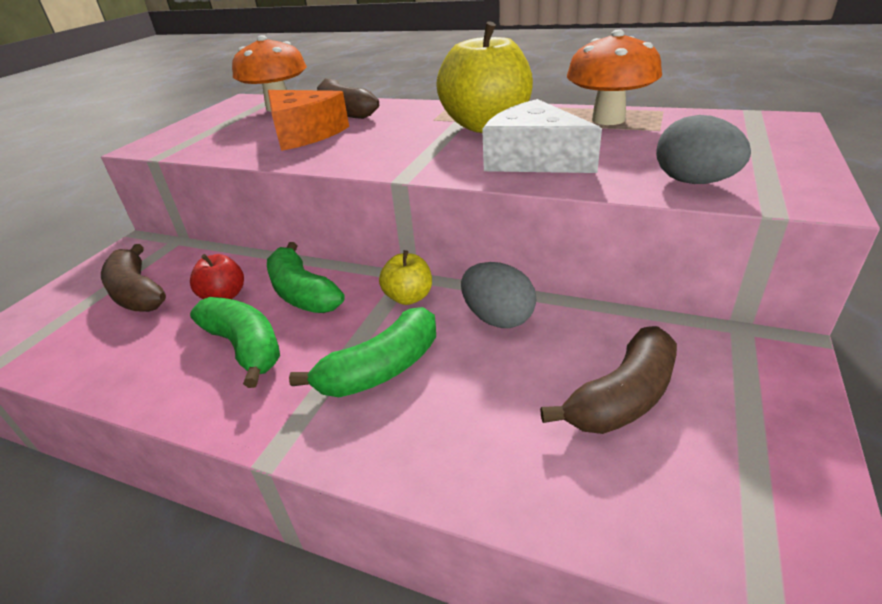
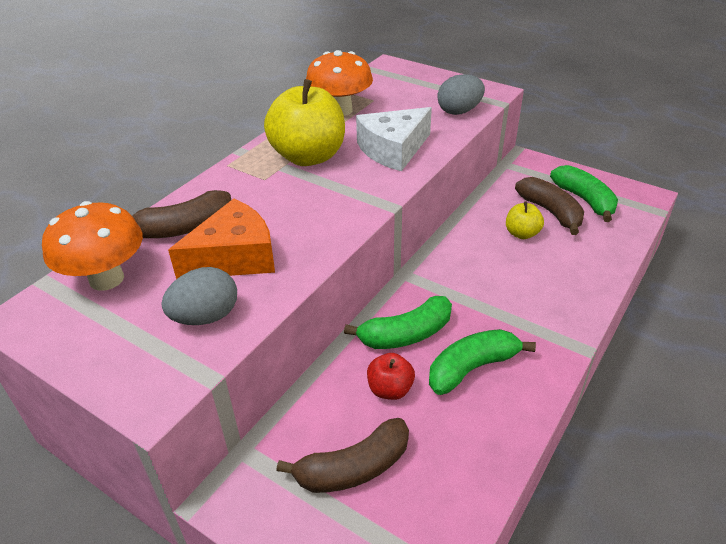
camera: 80 degrees left, 5 degrees up
green banana [289,307,436,397] -> green banana moved to [550,165,618,222]
yellow apple [379,250,432,305] -> yellow apple moved to [506,202,544,239]
grey egg [461,262,536,328] -> grey egg moved to [161,267,237,325]

